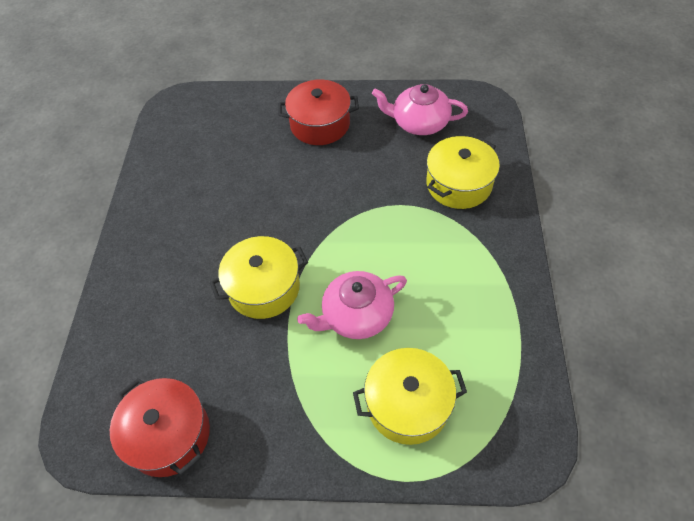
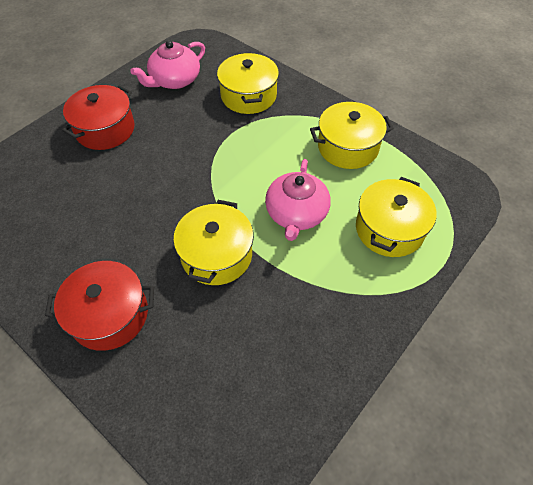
camera: 55 degrees left, 0 degrees up
red pot [110,378,210,477] -> red pot moved to [45,261,154,351]
none -> yellow pot [310,102,394,169]

